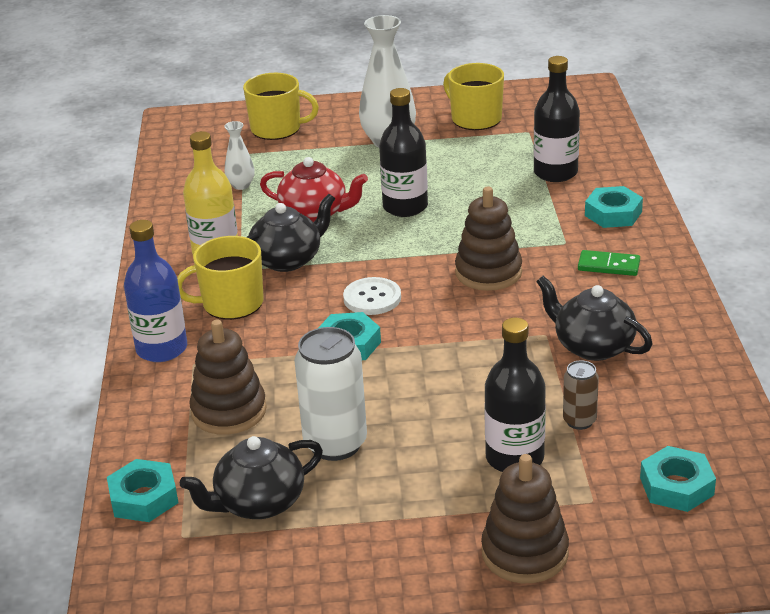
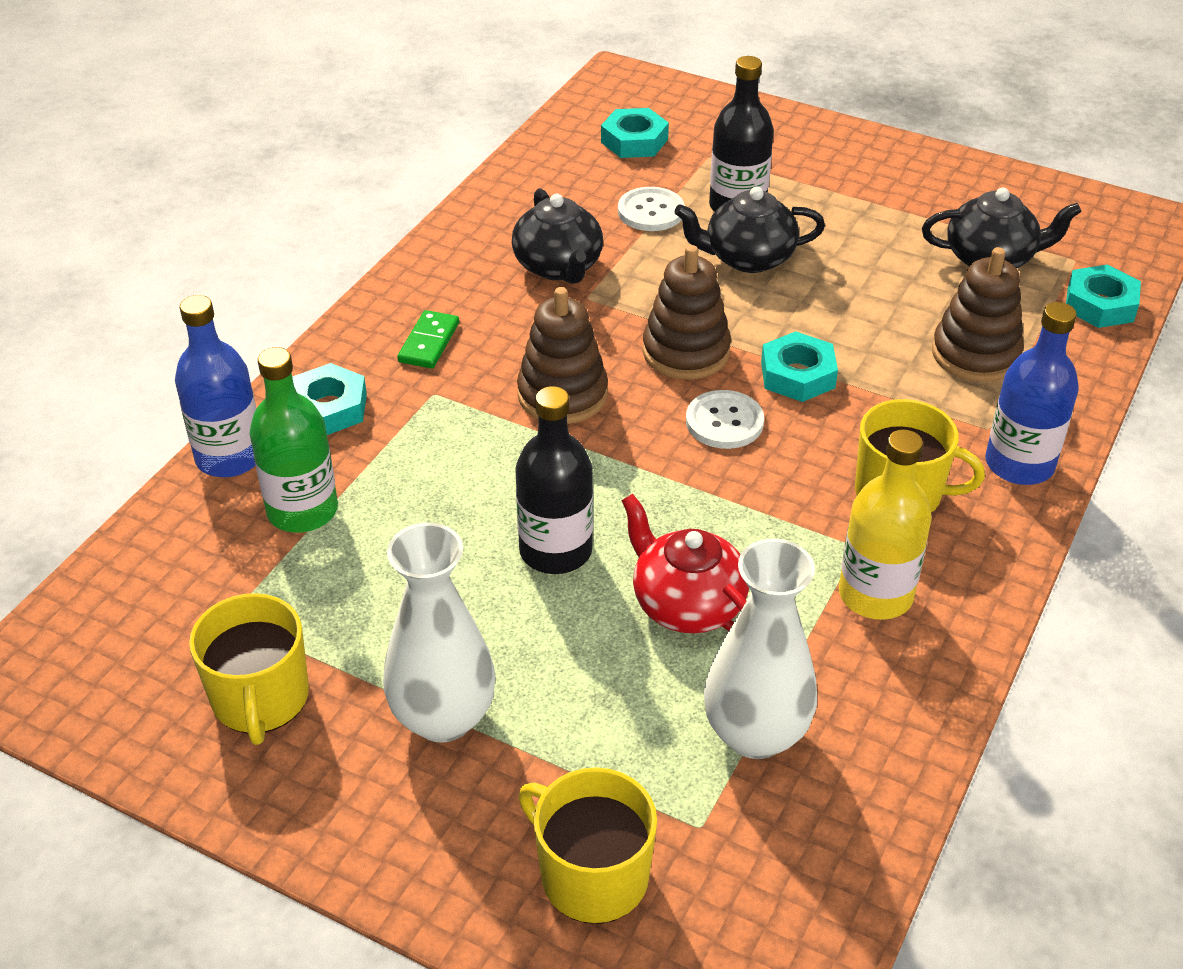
camera: 150 degrees left, 10 degrees up
white vase [224,121,255,190] -> white vase [704,539,817,759], size x1.97
black teapot [246,194,335,272] -> black teapot moved to [674,187,825,273]
white can [294,327,367,461] -> none
brown stacking toy [481,454,569,583] -> brown stacking toy moved to [643,245,731,379]
black bottle [534,56,580,182] -> green bottle [250,347,338,533]
brown can [563,360,599,430] -> white button [618,187,685,231]
green domino [578,250,640,276] -> green domino turned 60 degrees clockwise [398,310,459,369]
none -> blue bottle [175,295,256,477]

